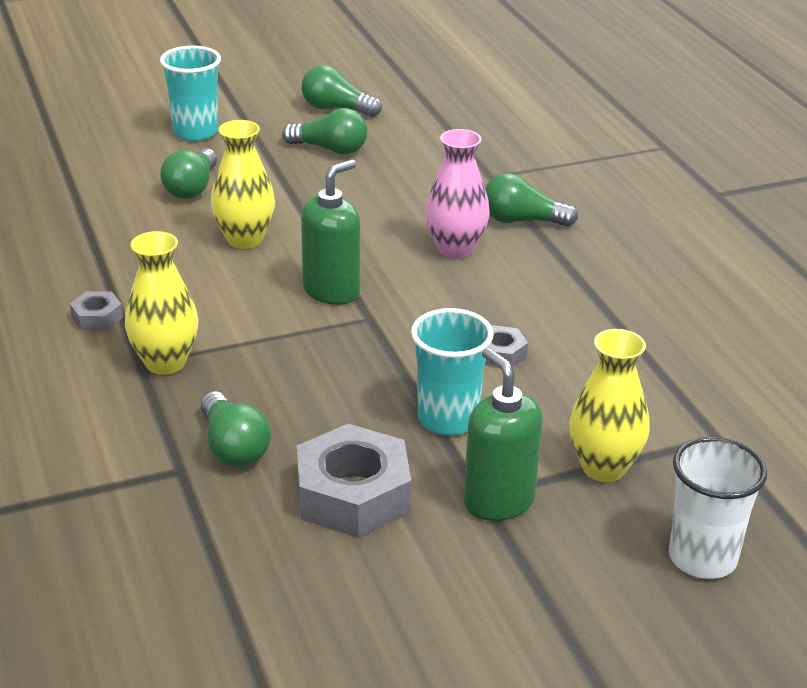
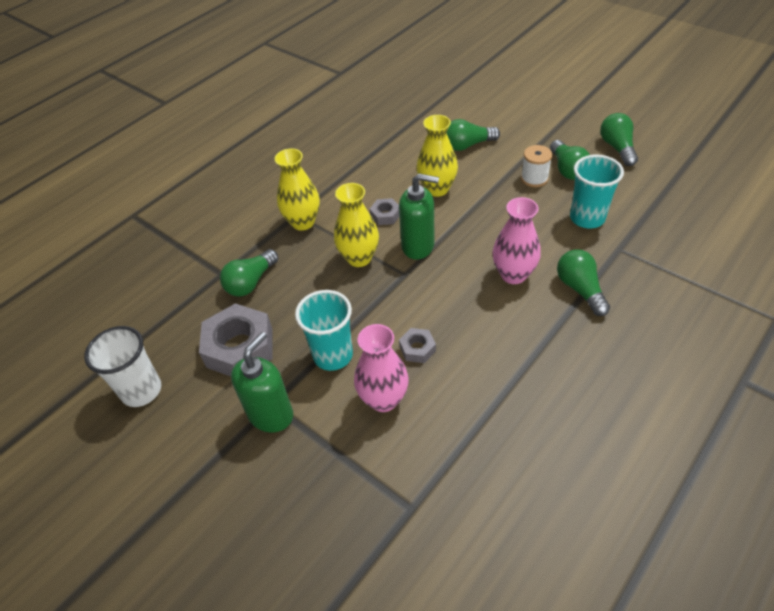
camera: 65 degrees right, 15 degrees up
grey nut [70,291,123,331] -> grey nut moved to [370,198,399,225]
turquoise cup [160,46,221,141] -> turquoise cup moved to [570,155,624,228]
yellow vase [569,329,650,482] -> yellow vase moved to [334,183,379,267]
white cup [669,437,767,579] -> white cup moved to [84,326,161,407]
none -> pink vase [354,324,409,412]
none -> white spool [521,145,552,187]

